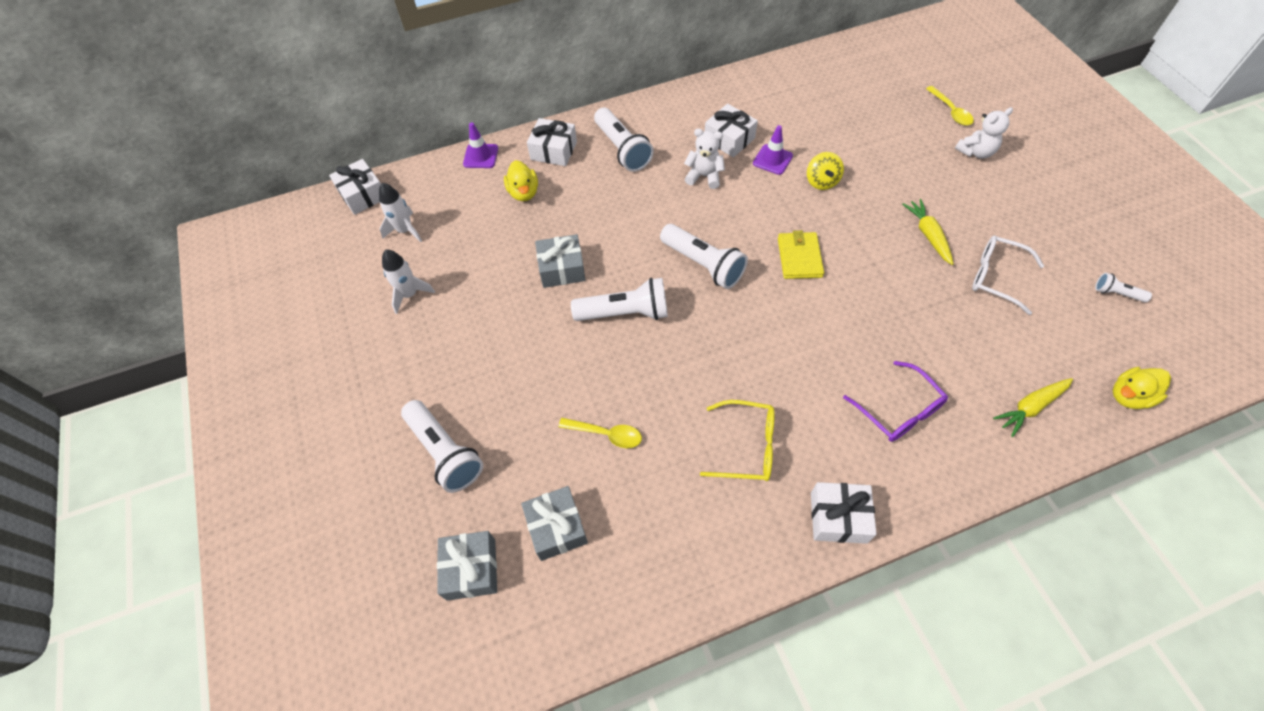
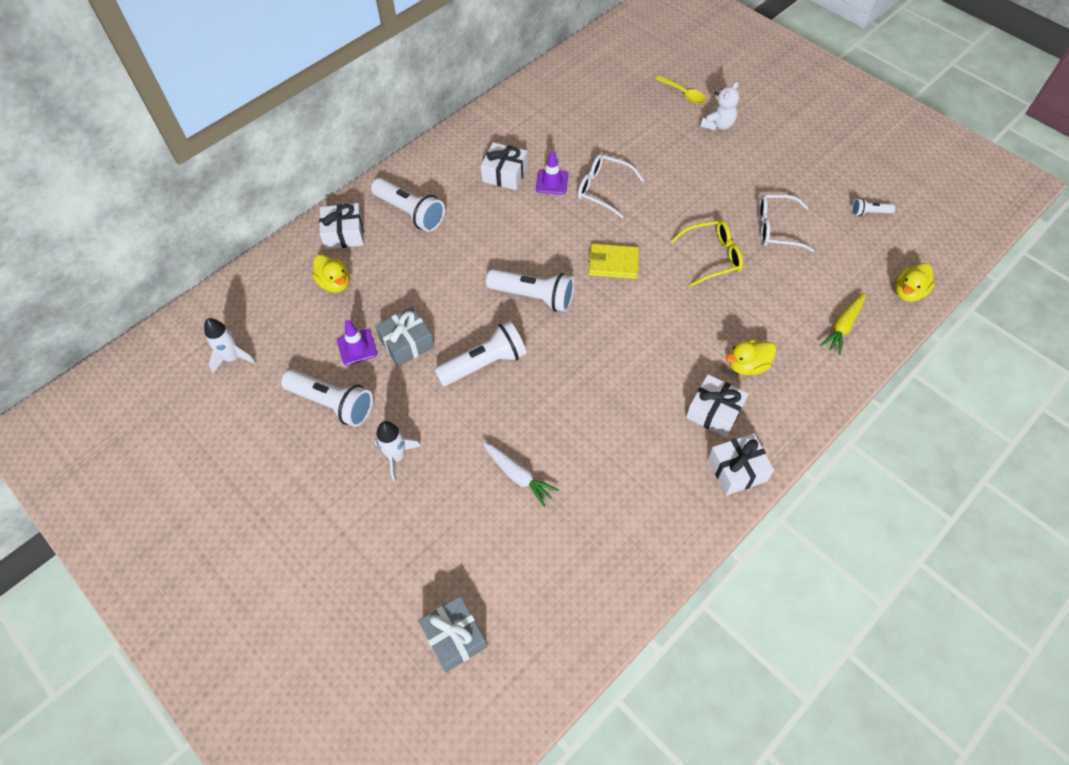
camera: 25 degrees left, 0 degrees up
white gift [329,159,381,215] -> white gift moved to [686,374,748,437]
white rocket [382,250,435,314] -> white rocket moved to [374,421,421,481]
white flashlight [401,400,483,493] -> white flashlight moved to [281,370,373,427]
purple traffic cone [463,123,498,168] -> purple traffic cone moved to [337,320,377,365]
grey gift [521,486,588,561] -> none
yellow spoon [559,418,642,448] -> white carrot [483,442,559,507]
white teddy bear [684,129,725,189] -> none
yellow glasses [700,400,775,481] -> yellow glasses moved to [671,220,743,286]
yellow wallet [778,230,824,279] -> yellow wallet turned 60 degrees counterclockwise [589,244,639,279]
yellow spinning top [807,152,844,190] -> white glasses [578,154,644,218]
purple glasses [843,361,948,442] -> yellow duck [726,340,777,375]
yellow carrot [902,199,953,265] -> none

